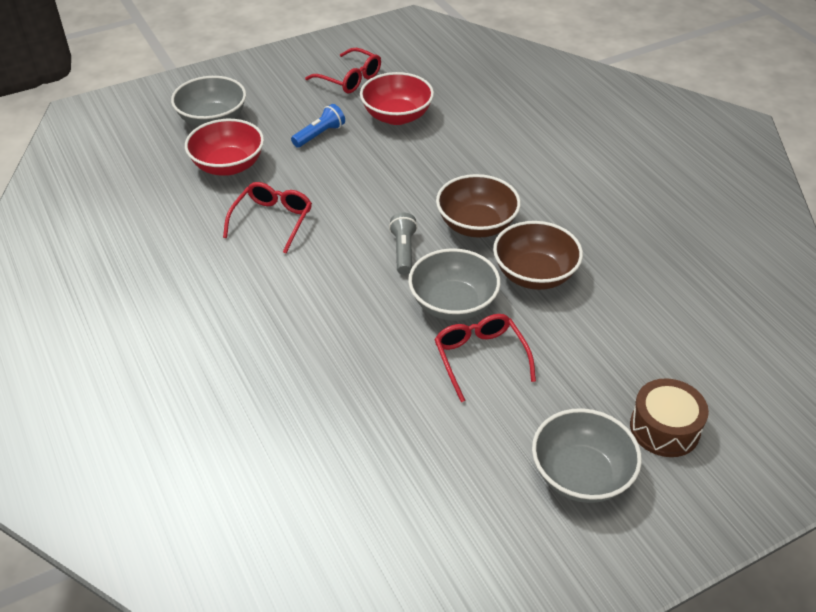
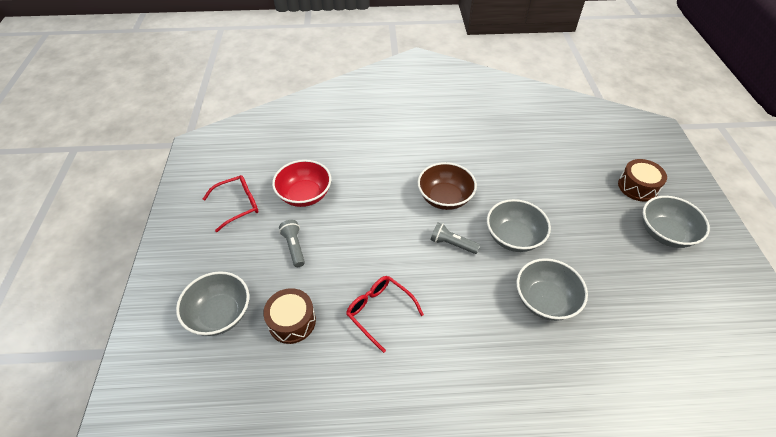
camera: 65 degrees left, 5 degrees up
red bowl [185,119,264,176] -> brown drum [263,288,316,344]
blue flashlight [291,104,345,148] -> grey flashlight [279,220,305,267]
red glasses [434,314,536,402] -> none
brown bowl [493,221,583,290] -> none
none -> grey bowl [516,258,588,321]

